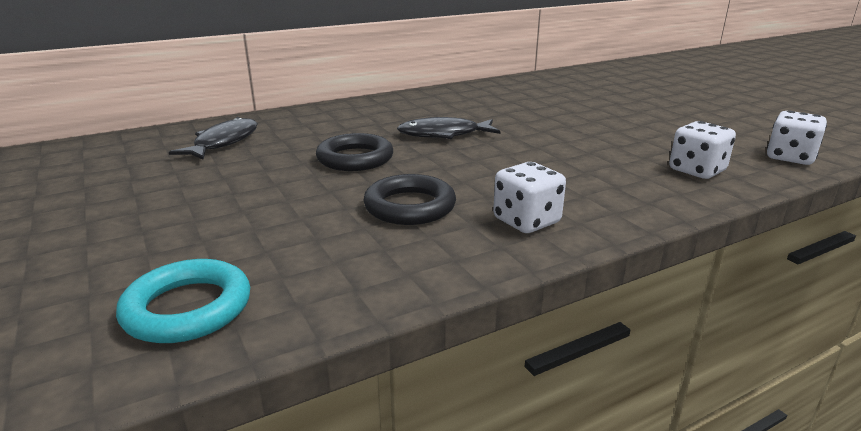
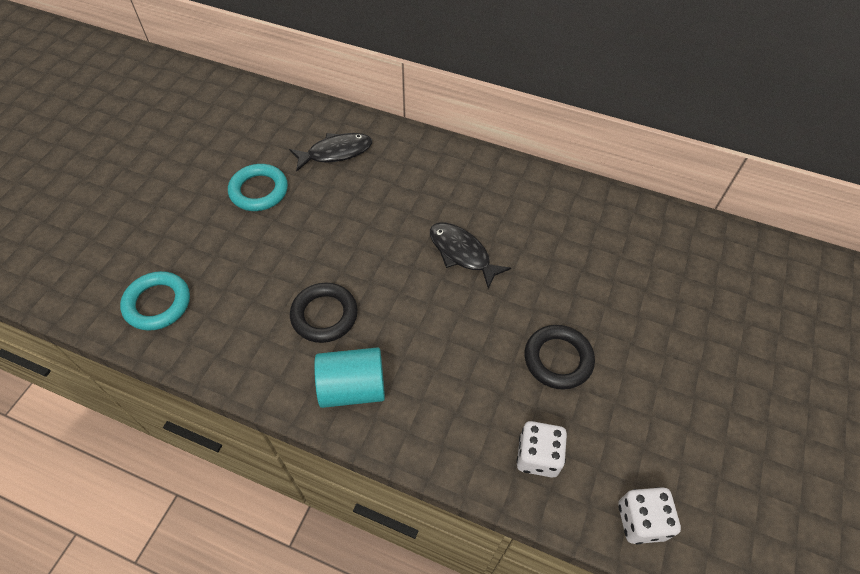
camera: 50 degrees right, 30 degrees up
black ring [316,133,393,171] -> black ring moved to [524,325,595,390]
white dice [493,162,566,233] -> turquoise cylinder [314,347,385,408]
none -> turquoise ring [228,164,288,211]

